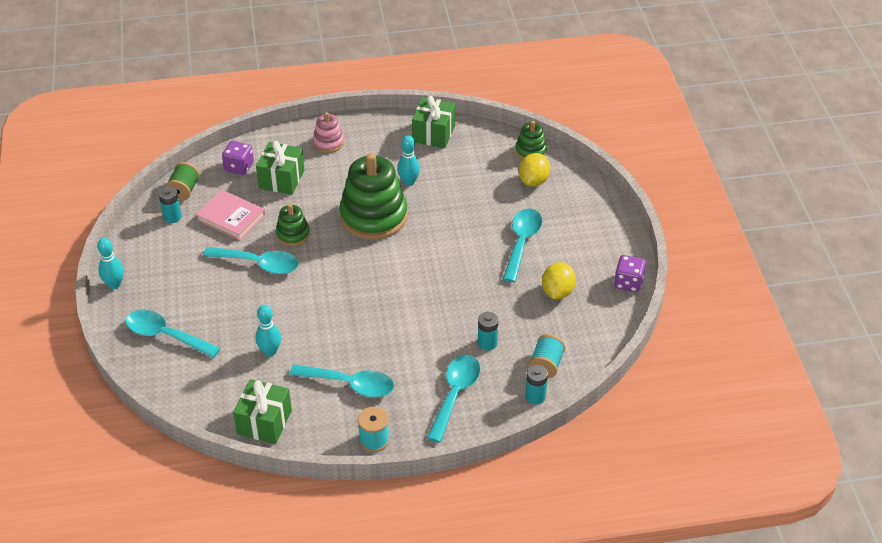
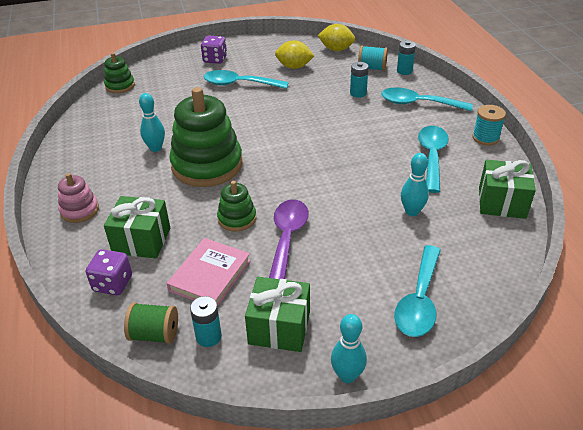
camera: 95 degrees left, 5 degrees down
turquoise spoon [203,247,299,274] -> purple spoon [269,199,309,279]
green gift [412,96,455,148] -> green gift moved to [245,277,310,352]
yellow lemon [519,153,550,187] -> yellow lemon moved to [318,24,355,51]
purple dice [614,255,646,292] -> purple dice moved to [201,36,227,64]

